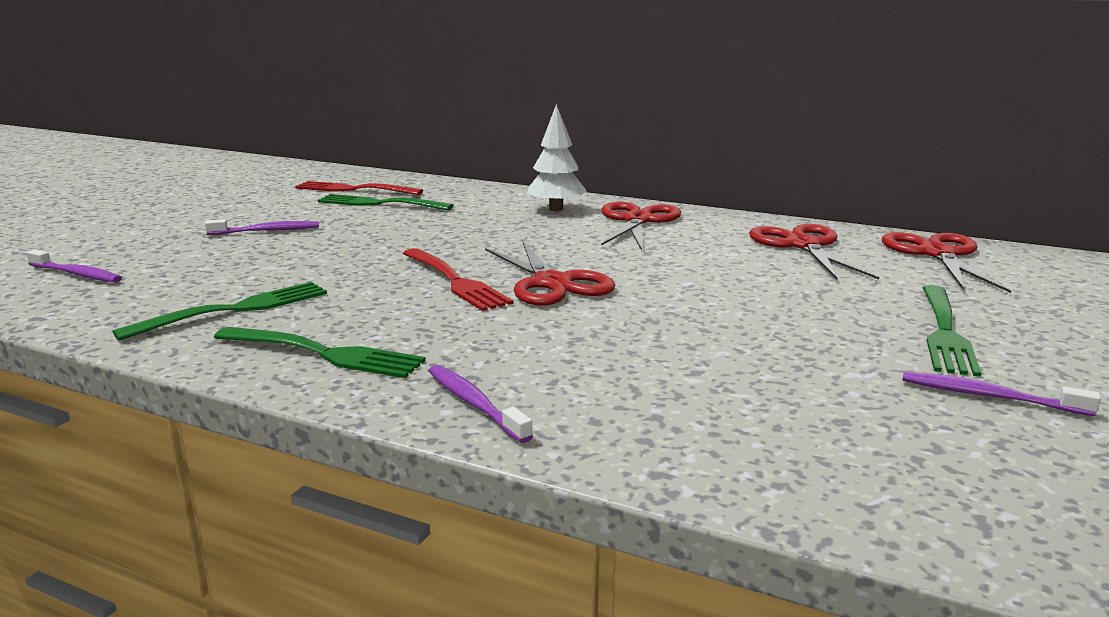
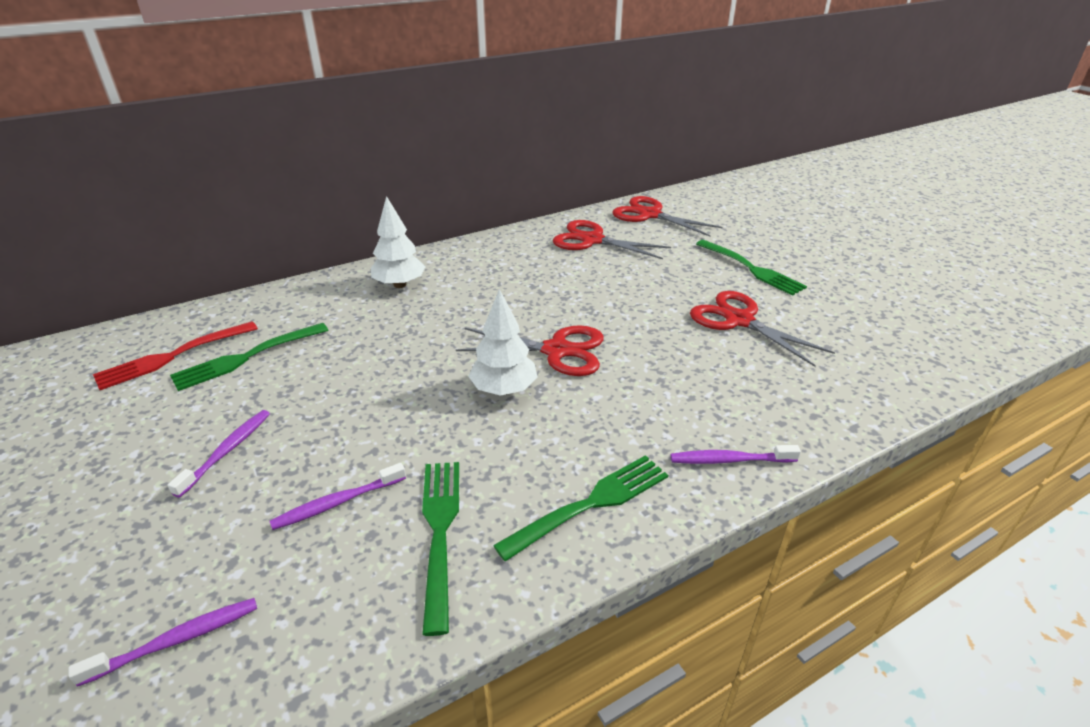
camera: 55 degrees left, 15 degrees up
red fork [403,248,514,311] -> white tree [468,289,538,396]
red scissors [601,202,682,251] -> red scissors moved to [690,291,835,367]
purple toothbrush [902,372,1101,416] -> purple toothbrush moved to [270,463,406,530]

